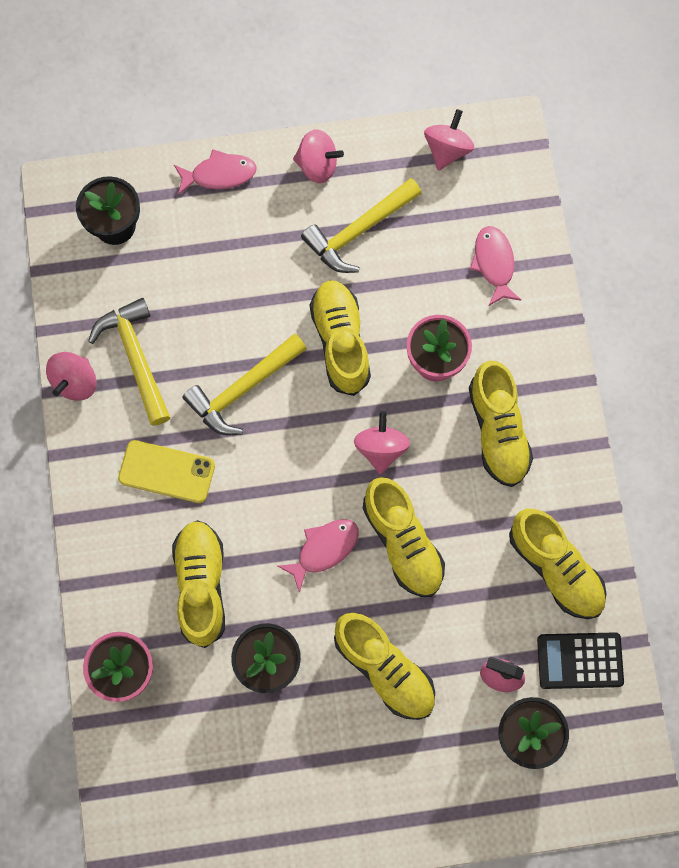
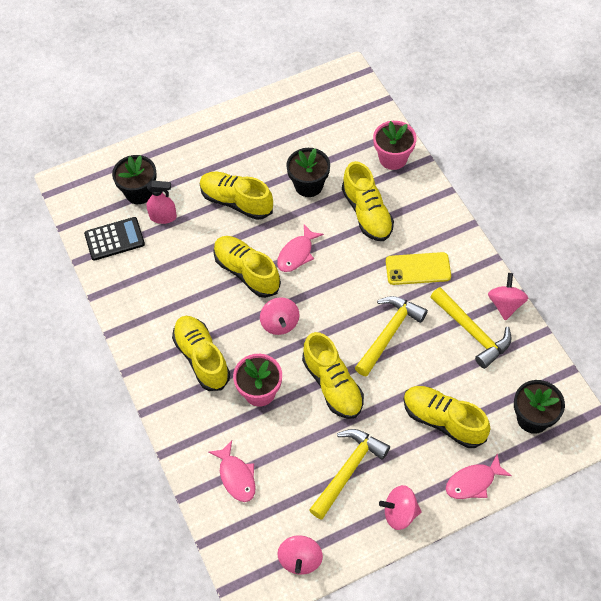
camera: 165 degrees right, 15 degrees down
yellow shoe [509,509,606,619] -> yellow shoe moved to [404,386,490,448]

